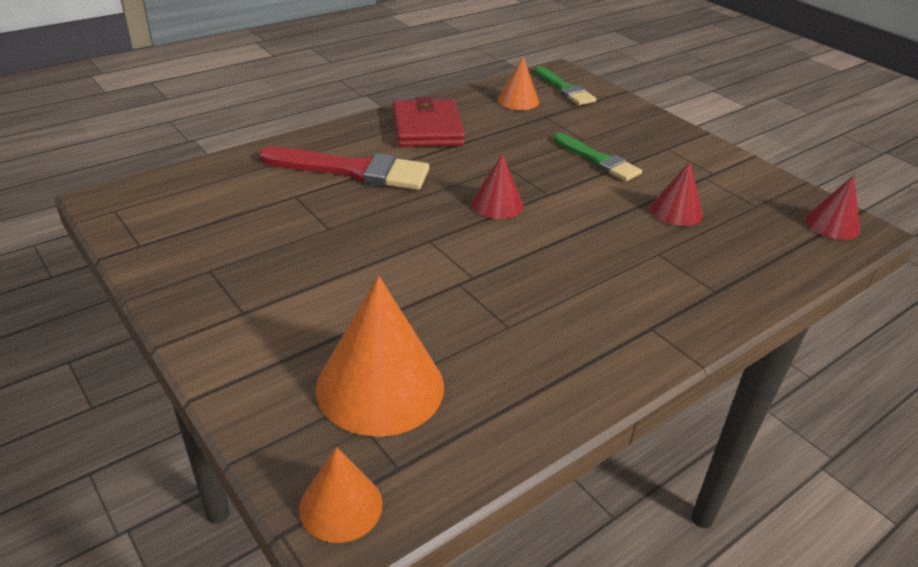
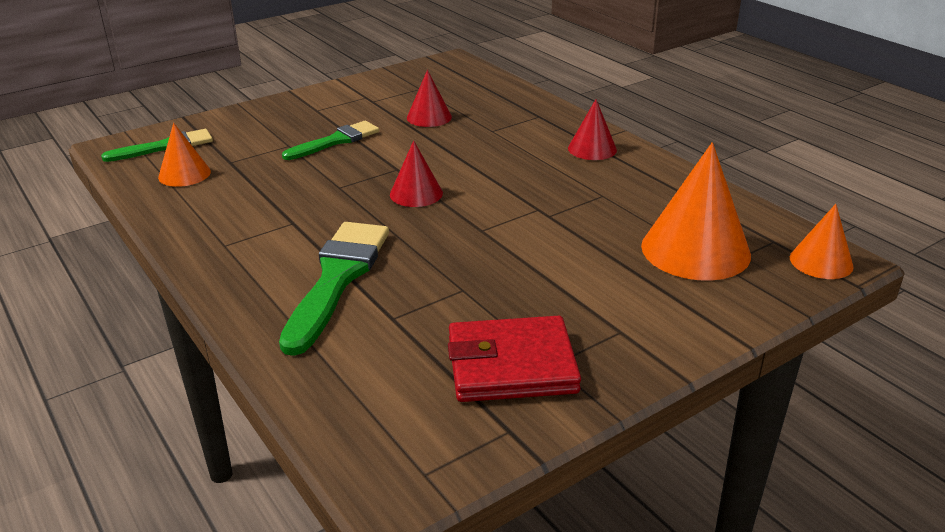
camera: 85 degrees left, 5 degrees down
red brush [258,147,429,190] -> green brush [279,222,389,356]
red wallet [393,97,465,147] -> red wallet moved to [448,316,581,402]
red cone [806,175,860,240] -> red cone moved to [568,99,617,160]

